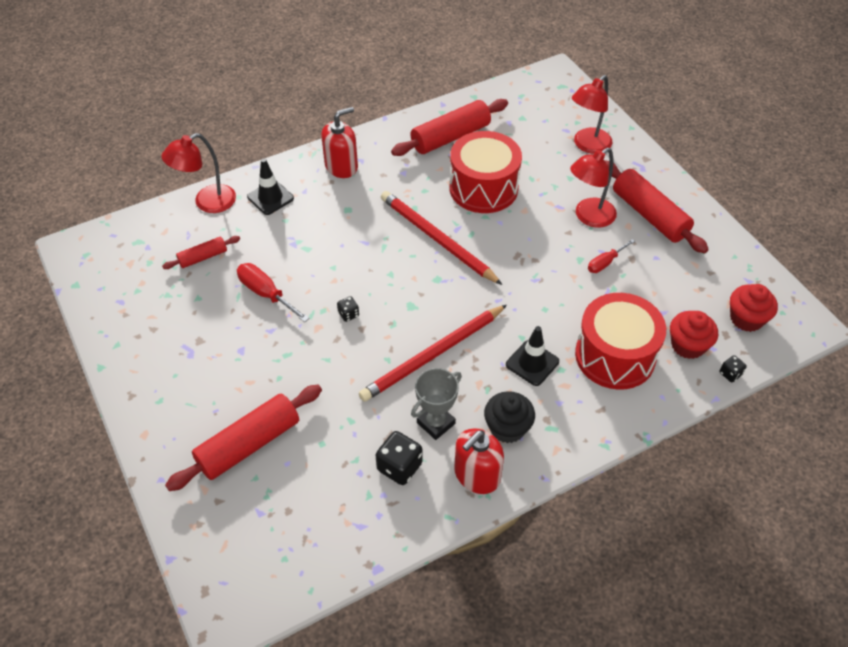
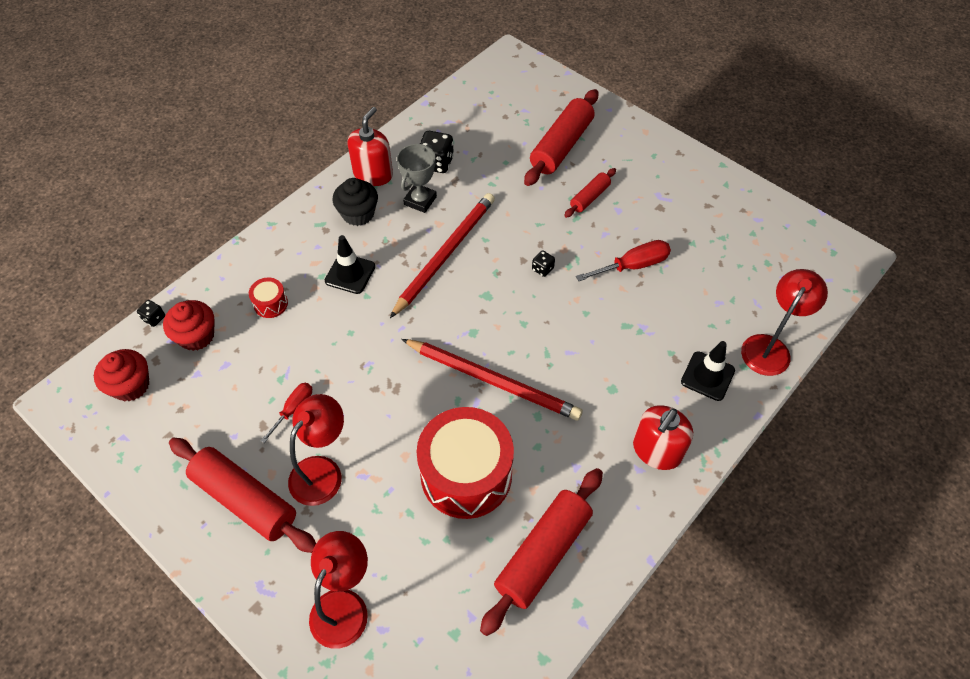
camera: 160 degrees right, 5 degrees up
red rolling pin [162,236,240,269] -> red rolling pin moved to [564,168,616,218]
red screwdriver [237,263,310,322] -> red screwdriver turned 45 degrees counterclockwise [576,240,671,281]
red drum [575,293,666,390] -> red drum [249,278,288,318], size x0.42

